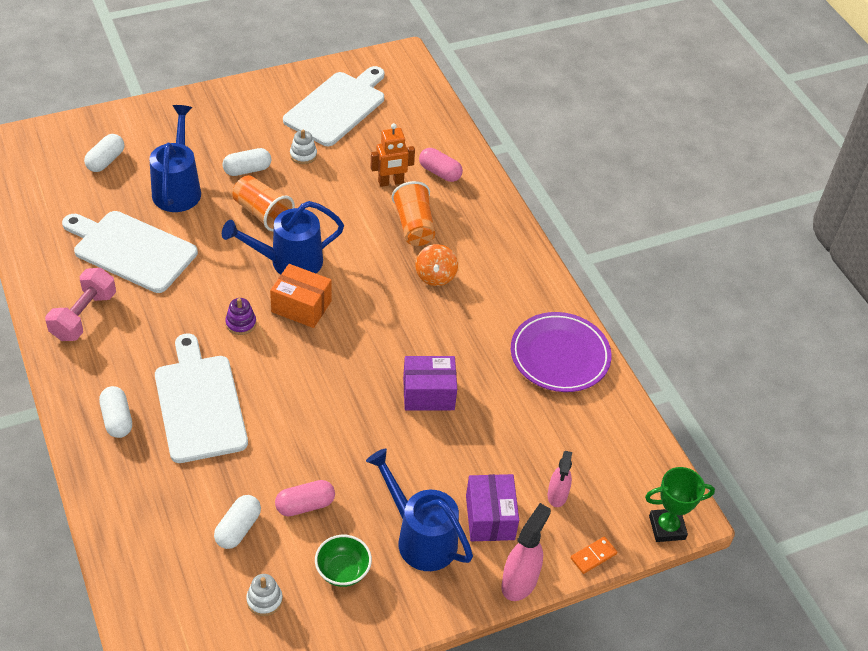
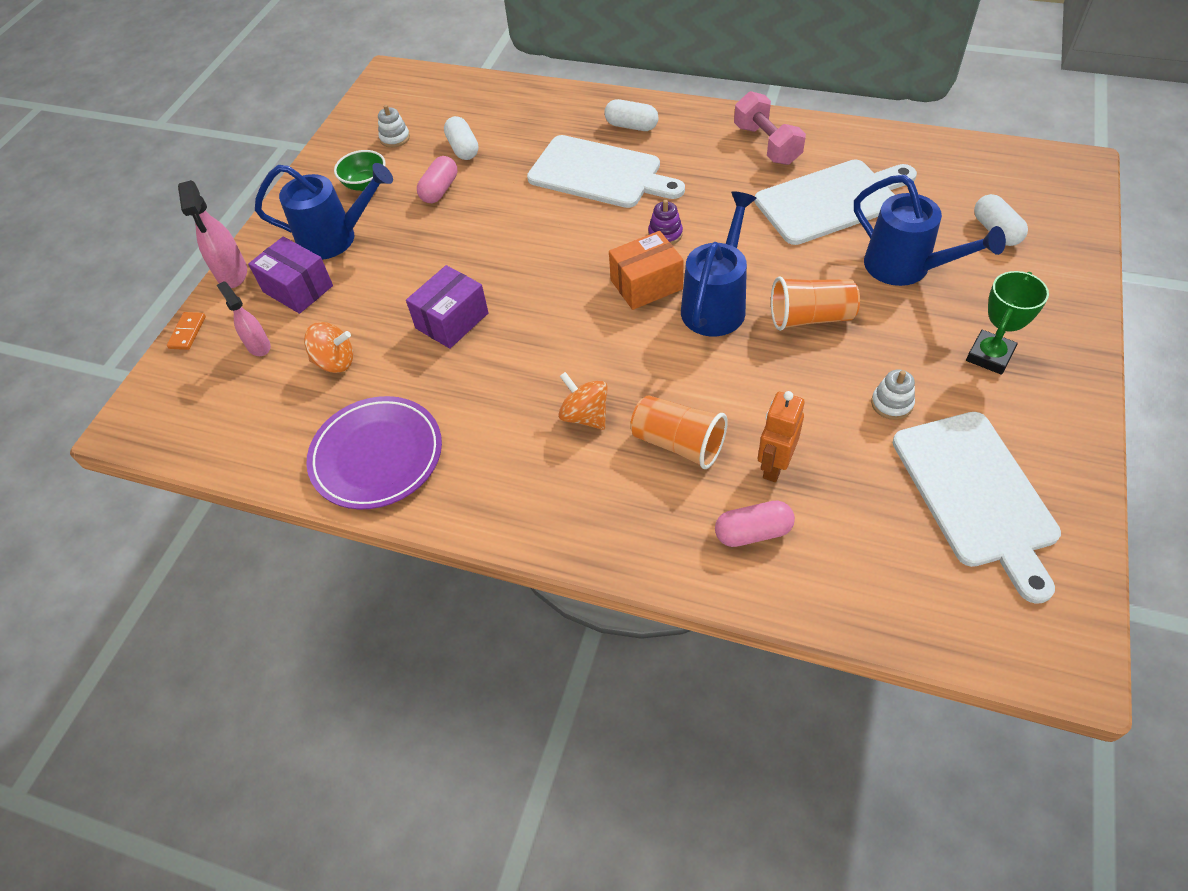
camera: 140 degrees right, 5 degrees up
white capsule [222,148,271,176] -> none
green trophy [645,467,715,542] -> green trophy moved to [966,271,1049,375]
none -> orange spinning top [304,322,353,373]

